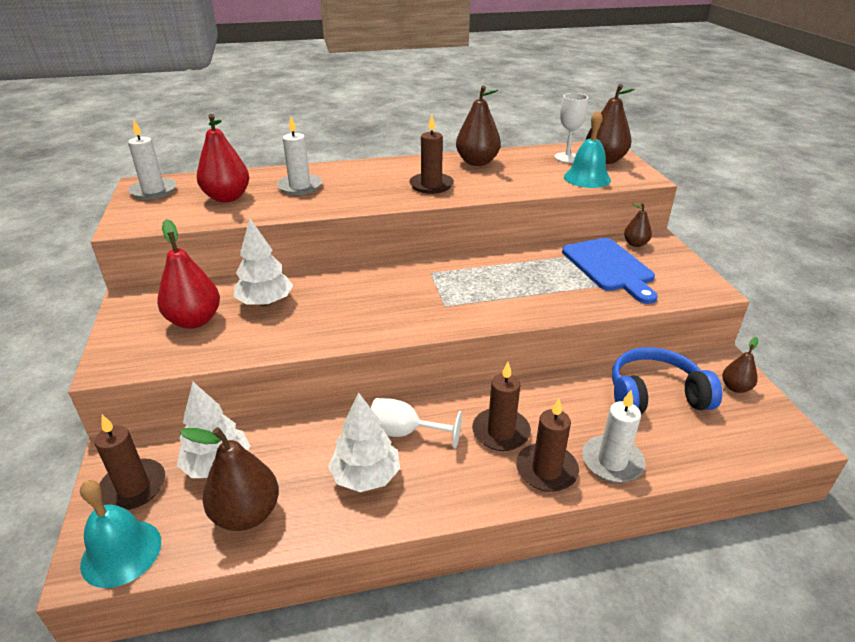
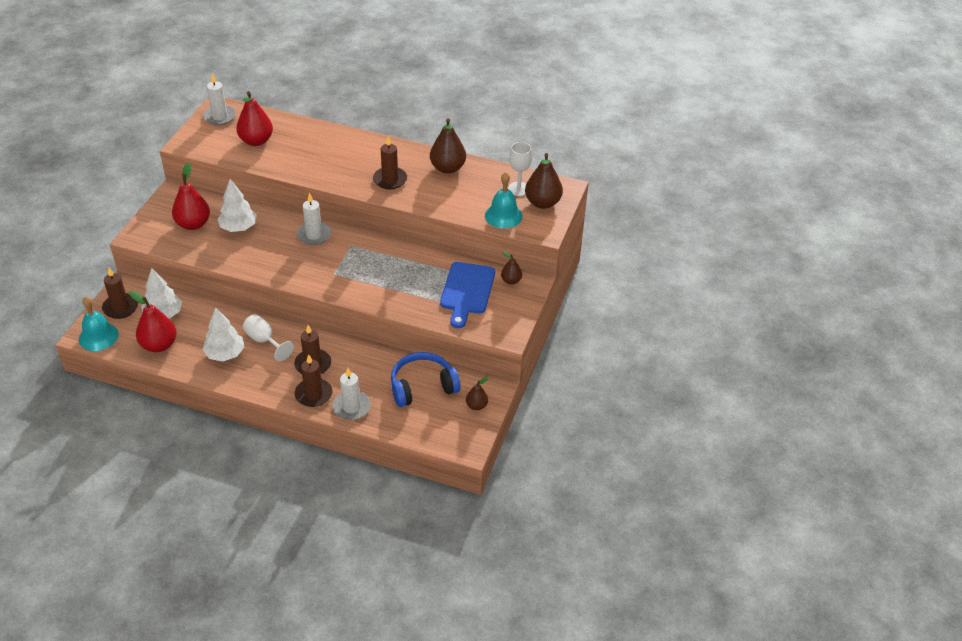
camera: 30 degrees right, 10 degrees up
brown pear [180,427,279,531] -> red pear [129,291,177,352]
white candle [277,117,322,195] -> white candle moved to [297,193,331,245]
blue headphones [612,347,722,414] -> blue headphones turned 45 degrees counterclockwise [391,352,461,407]

